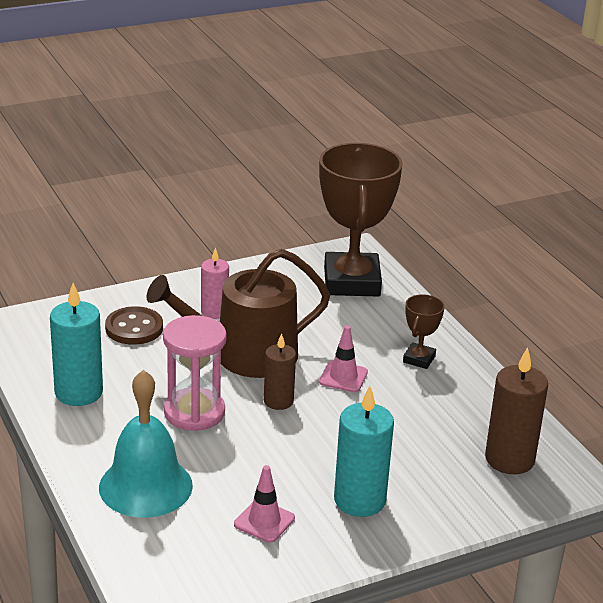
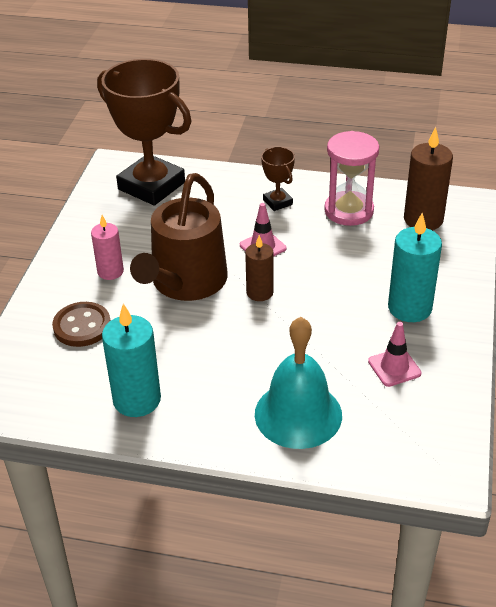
camera: 50 degrees left, 10 degrees up
pink hourglass [163,315,227,431] -> pink hourglass moved to [324,131,379,226]

